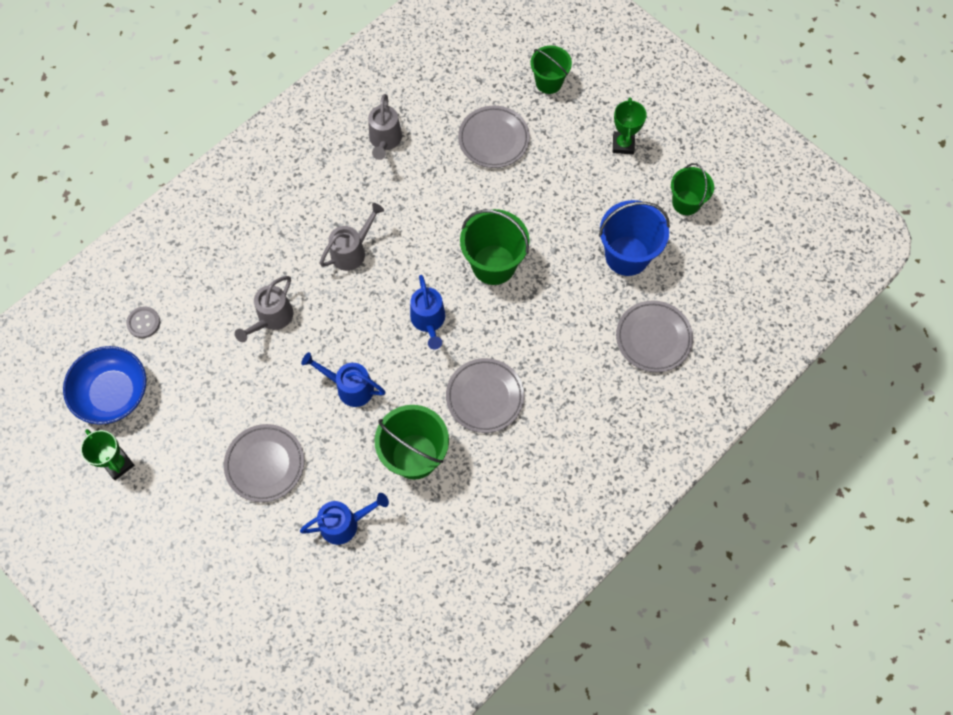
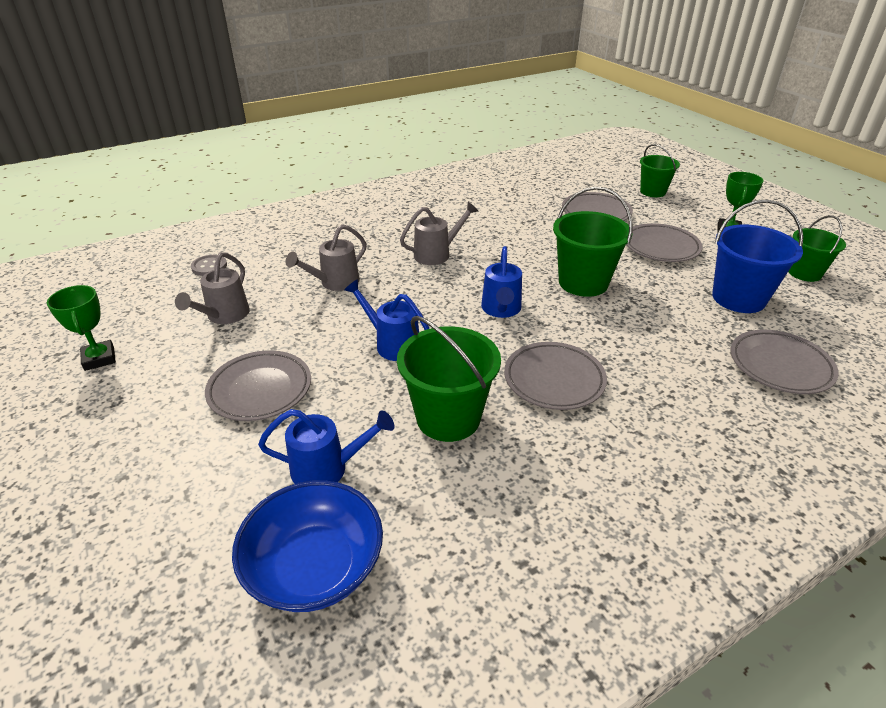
camera: 15 degrees right, 30 degrees down
blue bowl [63,346,146,425] -> blue bowl moved to [232,480,383,612]
grey watering can [368,94,402,160] -> grey watering can moved to [175,252,250,324]
none -> grey plate [626,223,703,262]

